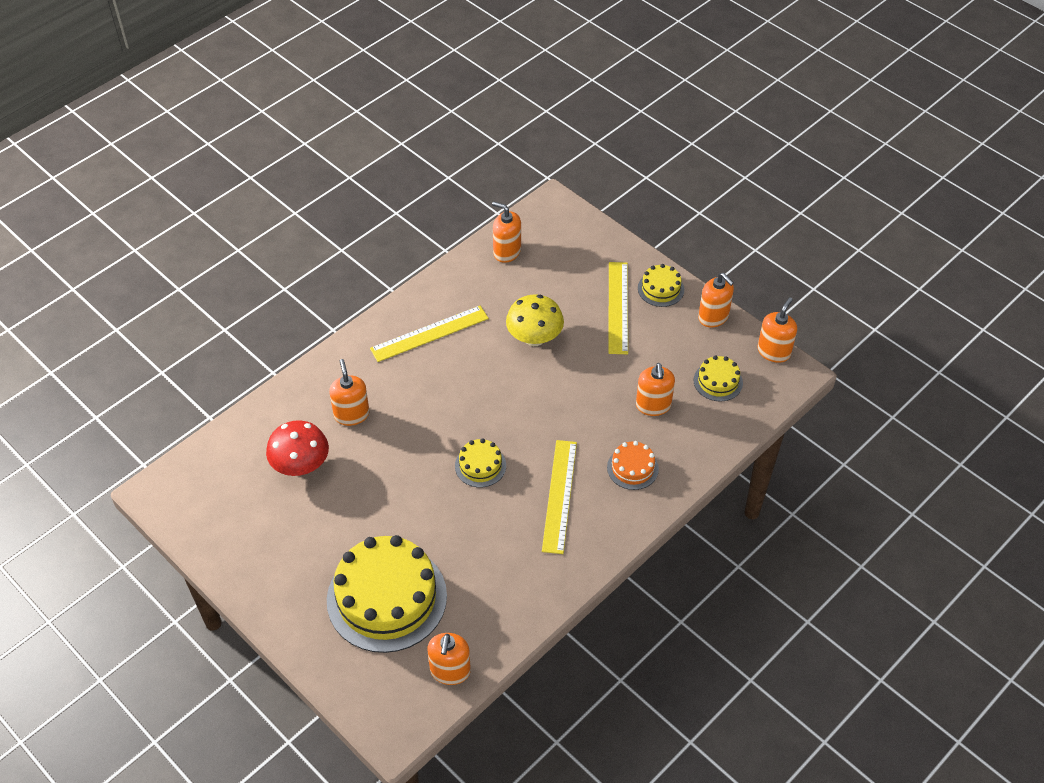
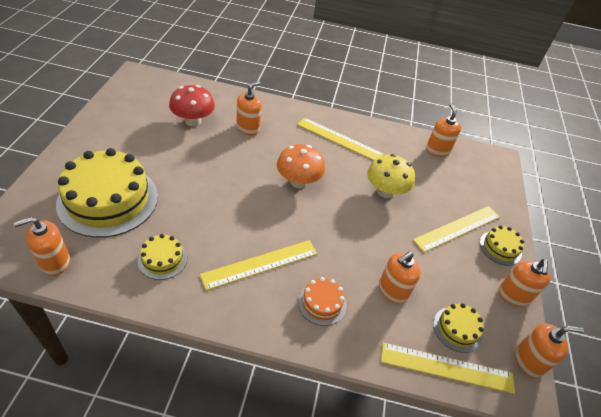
camera: 50 degrees right, 5 degrees down
yellow cake [455,438,506,488] -> yellow cake moved to [138,234,187,280]
none -> orange mushroom [277,144,325,188]
none -> yellow ruler [381,343,515,394]

